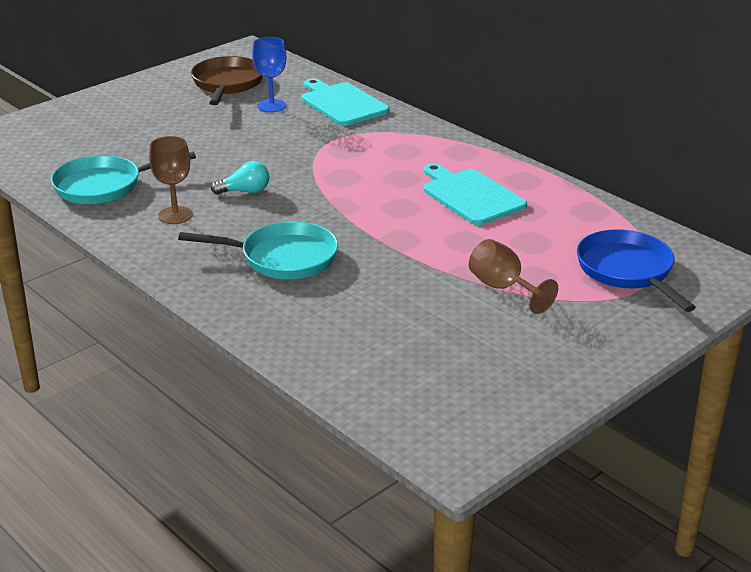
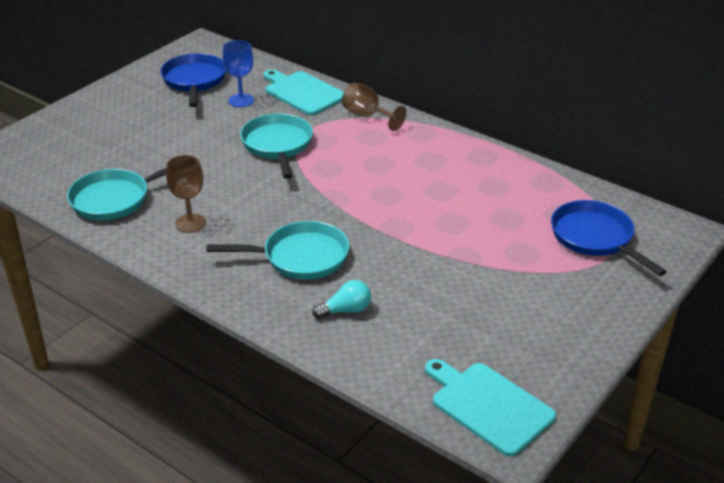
camera: 10 degrees left, 5 degrees up
brown pan [191,56,263,105] -> blue pan [160,53,226,107]
turquoise light bulb [211,161,269,195] -> turquoise light bulb moved to [313,280,371,319]
turquoise cutting board [423,163,527,225] -> turquoise cutting board moved to [425,359,556,457]
brown goblet [469,239,558,314] -> brown goblet moved to [342,82,407,131]
none -> turquoise pan [240,114,313,179]

